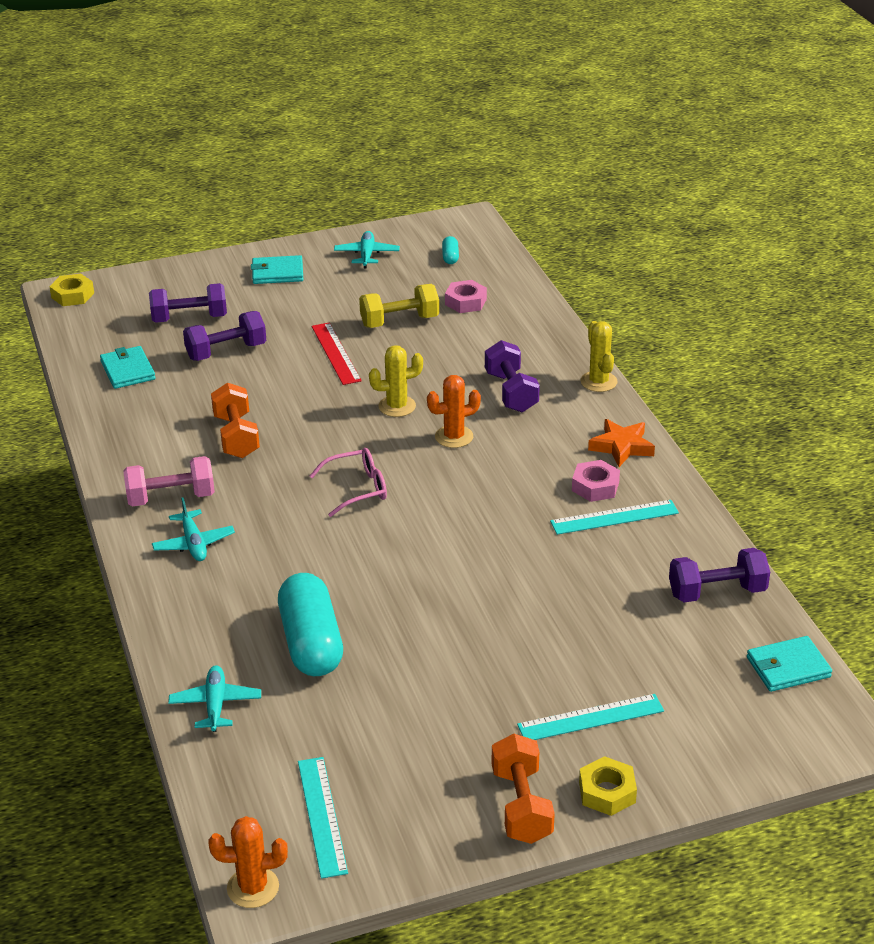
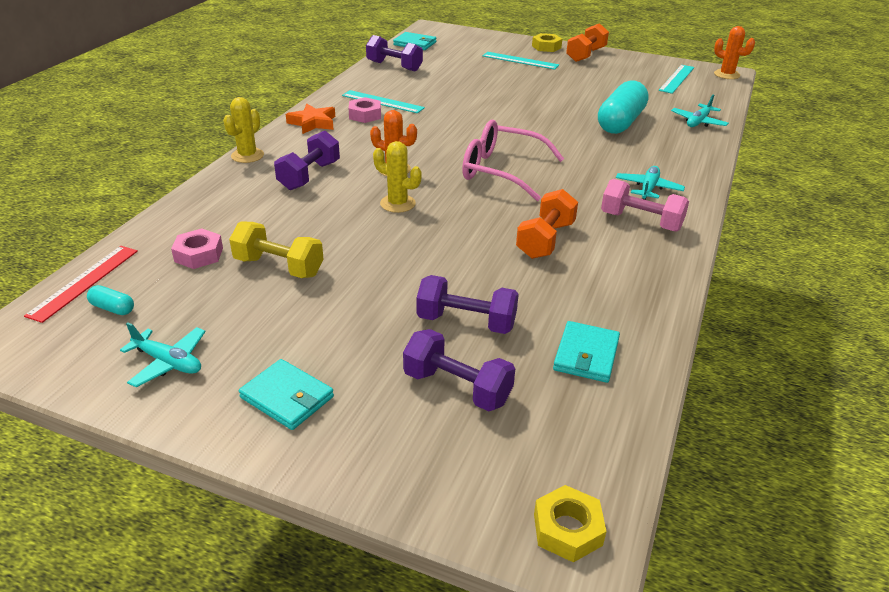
camera: 140 degrees left, 0 degrees up
pink glasses [310,448,387,517] -> pink glasses [462,120,564,201], size x1.58
red ruler [312,322,362,385] -> red ruler moved to [24,246,138,323]
turquoise plane [334,231,400,269] -> turquoise plane turned 105 degrees counterclockwise [120,322,206,387]
turquoise capsule [442,236,459,264] -> turquoise capsule turned 75 degrees clockwise [87,285,134,315]

